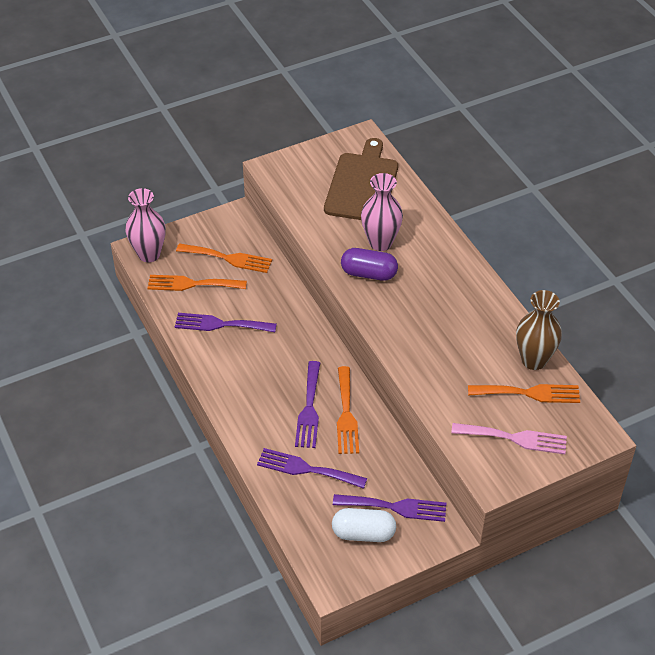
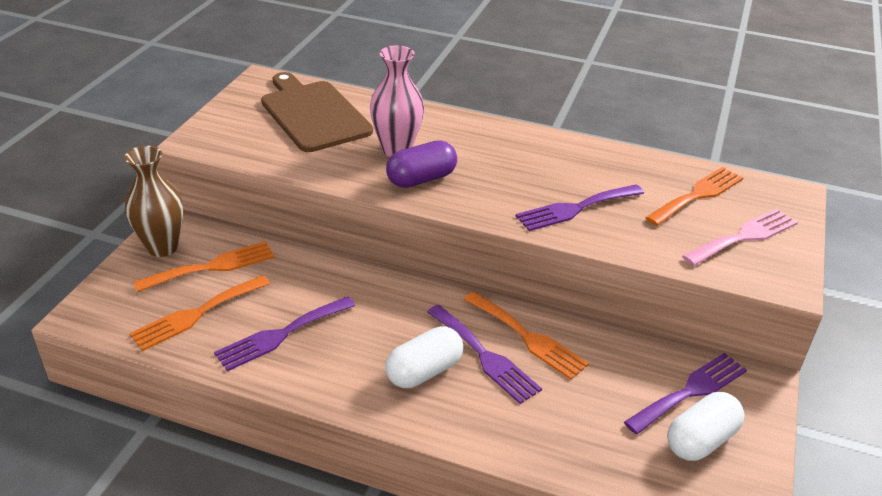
camera: 45 degrees left, 10 degrees down
pink vase [125,188,166,262] -> none
purple fork [257,448,367,489] -> purple fork moved to [516,184,644,231]
brown vase [516,290,562,370] -> brown vase moved to [124,146,184,257]
none -> white capsule [385,326,463,388]

